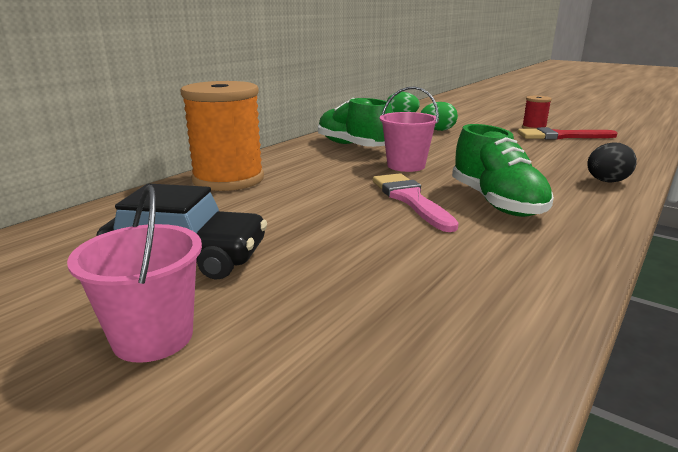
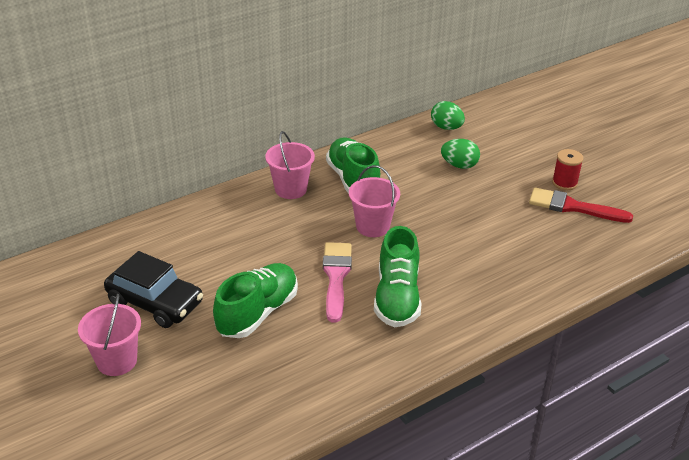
camera: 20 degrees right, 15 degrees up
orange spool [180,81,264,191] -> none
black egg [587,143,637,183] -> none
none -> green shoe [213,263,298,338]
none -> pink bucket [265,131,315,199]

